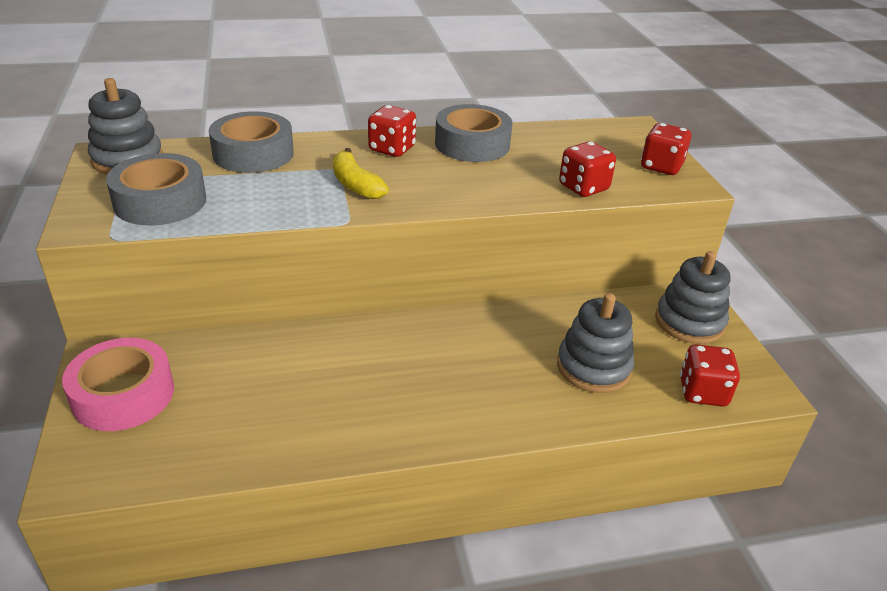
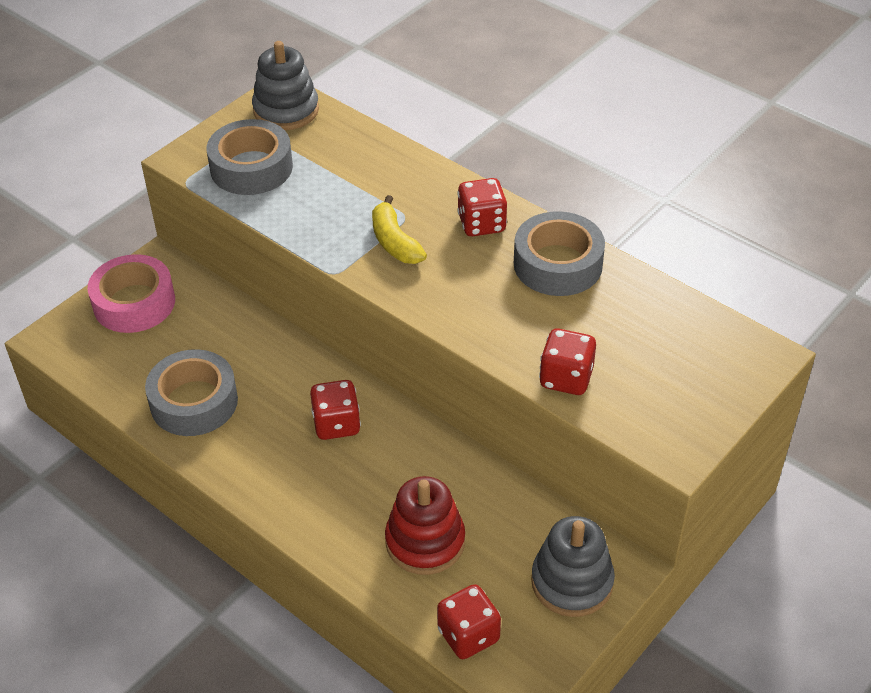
camera: 55 degrees right, 10 degrees up
grey tape [209,111,294,173] -> grey tape moved to [145,349,238,436]
yellow banana [333,148,389,199] -> yellow banana turned 45 degrees counterclockwise [372,195,427,264]
grey stacking toy [557,293,634,393] -> red stacking toy [385,476,465,575]
red dice [641,123,691,175] -> red dice moved to [310,380,361,440]

